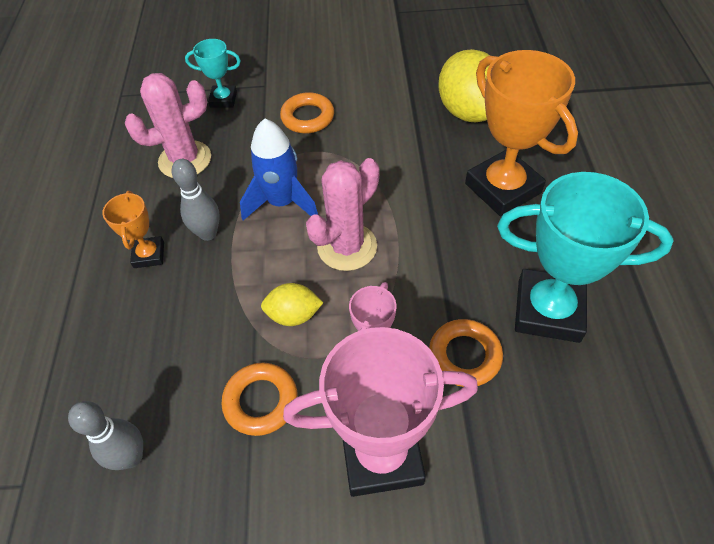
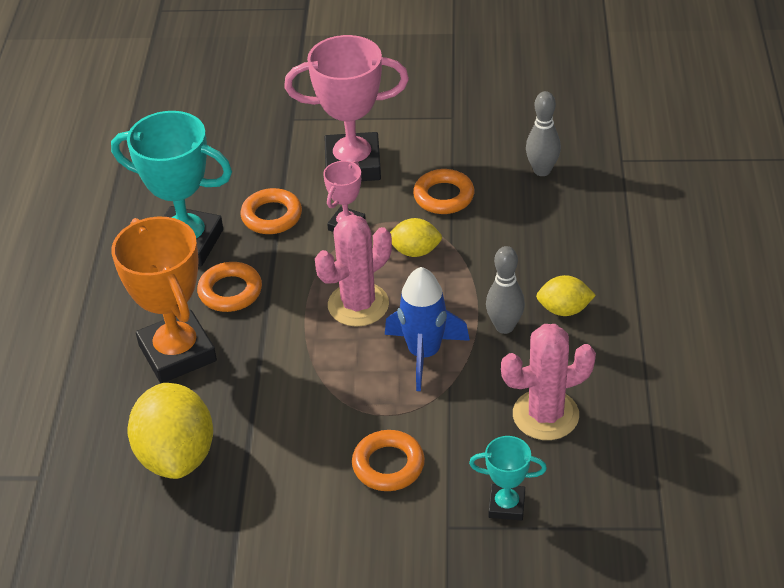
camera: 175 degrees left, 10 degrees down
orange trophy [102,191,164,268] -> yellow lemon [536,275,596,316]
none -> orange ring [197,262,262,312]

